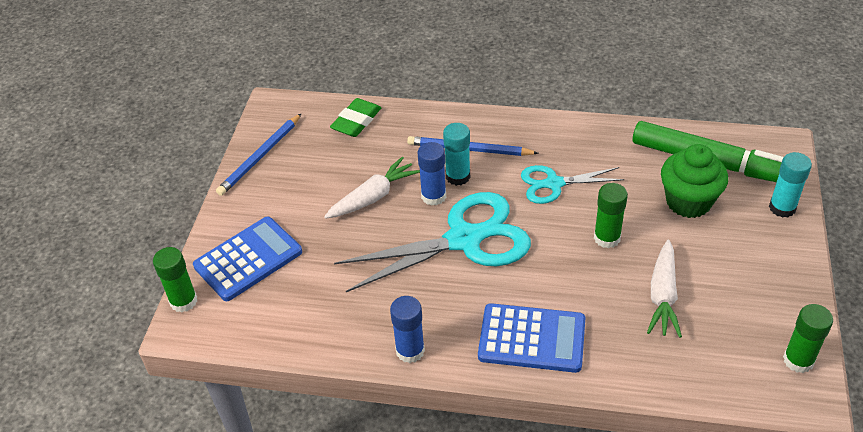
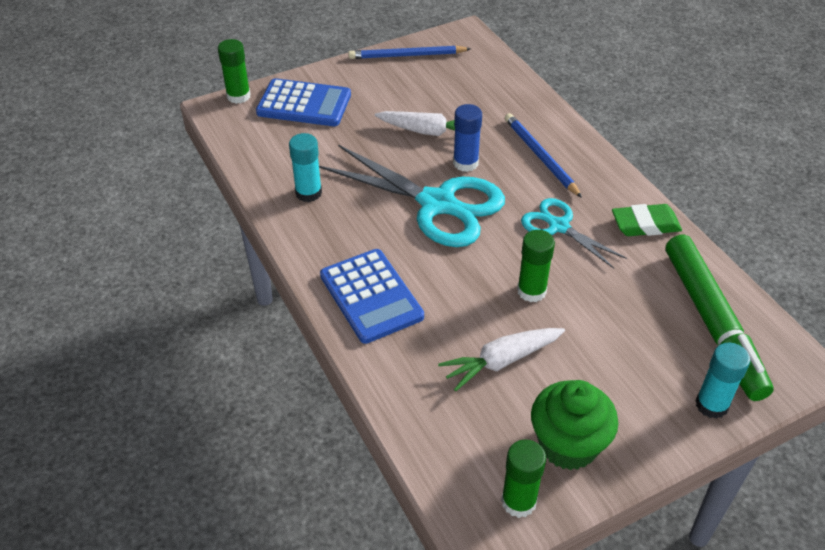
camera: 50 degrees right, 0 degrees up
green eraser [330,98,381,137] -> green eraser moved to [612,204,682,236]
blue glue stick [390,296,425,363] -> none
turquoise glue stick [443,123,470,186] -> turquoise glue stick moved to [289,133,322,202]
green cupcake [661,144,728,218] -> green cupcake moved to [531,380,618,470]

